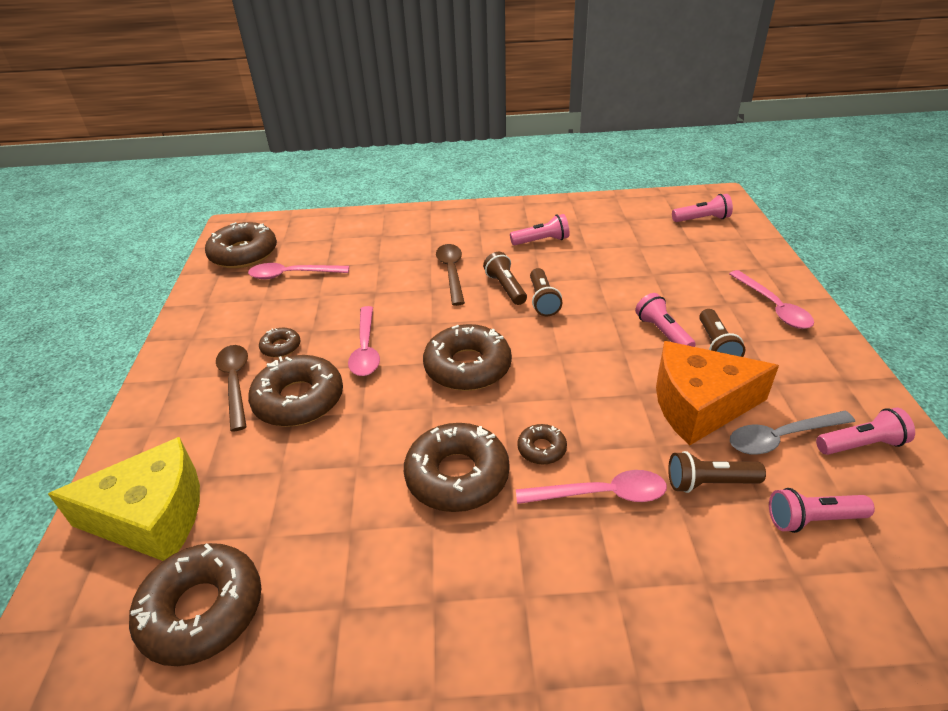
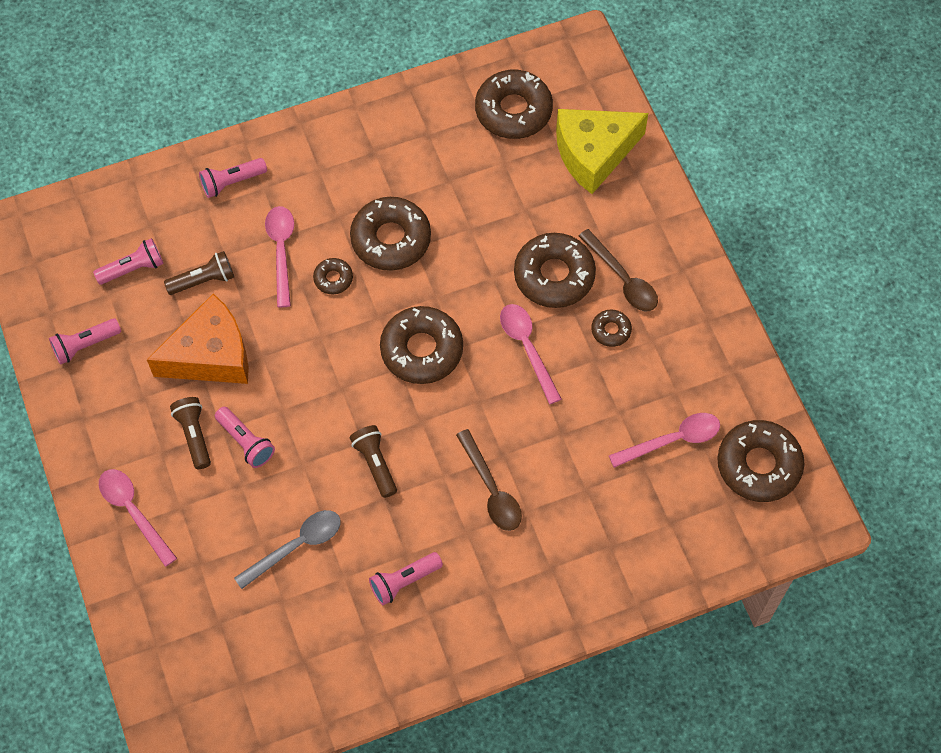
camera: 160 degrees right, 25 degrees up
brown flashlight [483,252,527,305] -> none
pink spoon [516,470,667,504] -> pink spoon turned 105 degrees clockwise [265,206,294,307]
pink flashlight [672,194,733,222] -> pink flashlight moved to [199,158,267,198]
grey spoon [730,411,855,455] -> grey spoon moved to [234,510,341,589]

